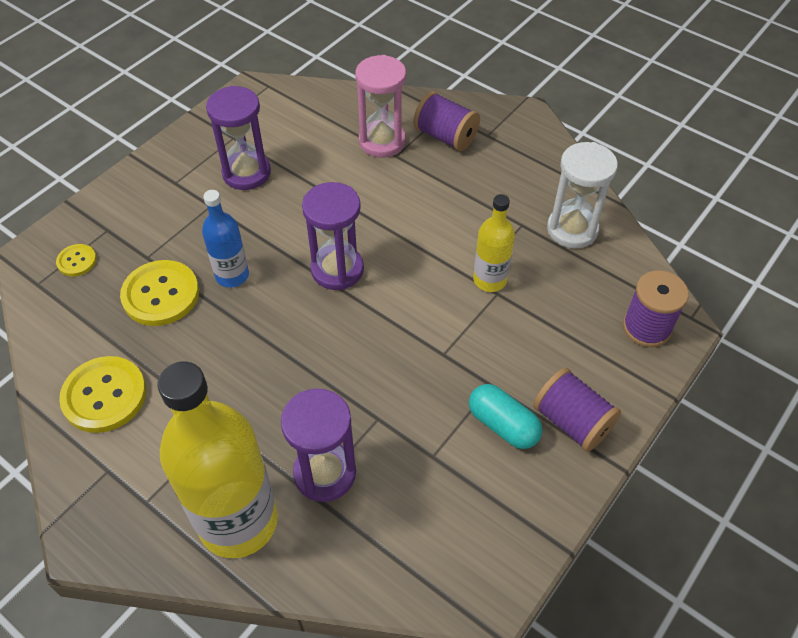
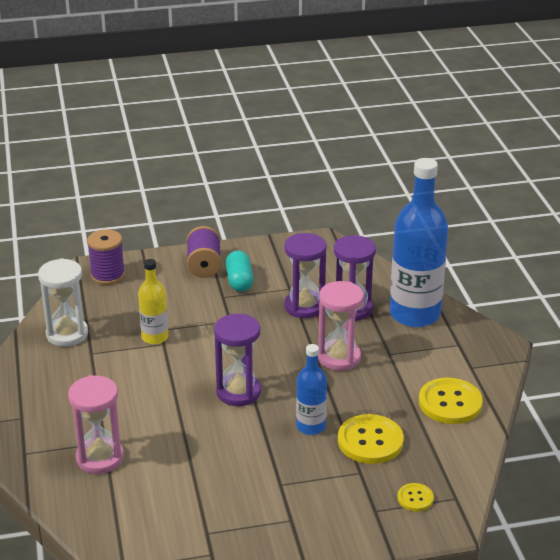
camera: 140 degrees left, 20 degrees down
yellow bottle [157,361,278,558] -> blue bottle [390,158,448,327]
purple hourglass [206,86,271,190] -> purple hourglass moved to [284,233,327,318]
purple spool [413,92,480,151] -> none
none -> pink hourglass [318,281,364,371]

